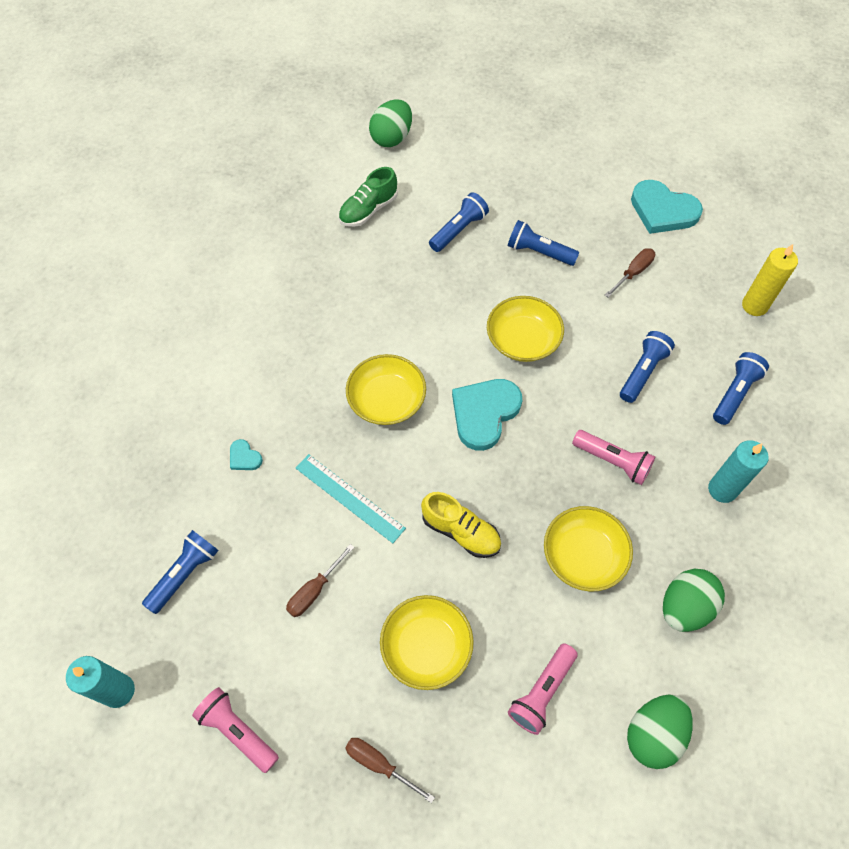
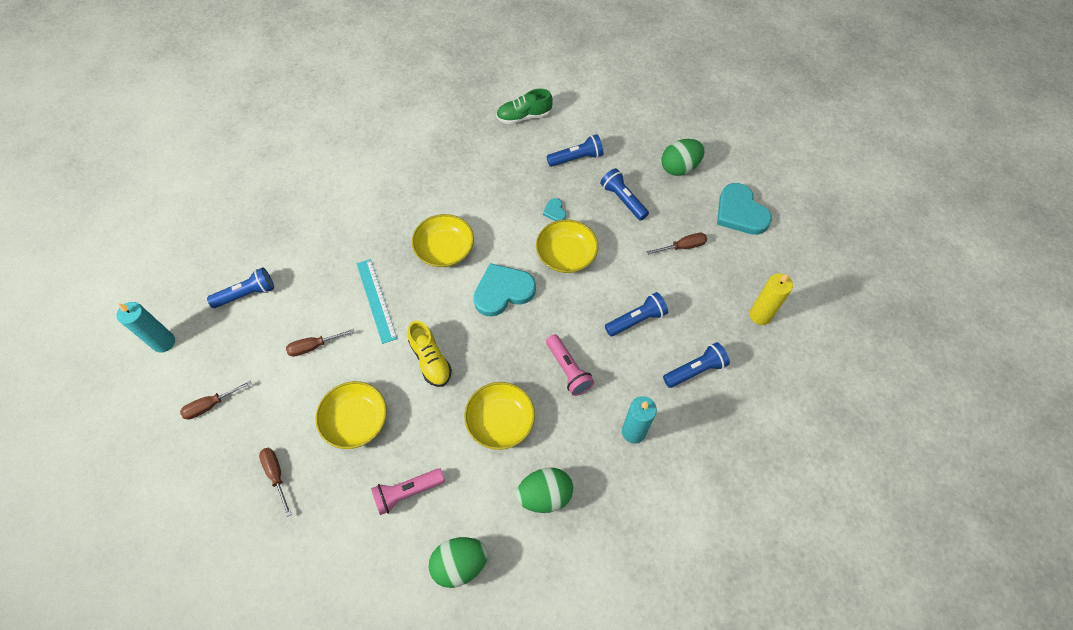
camera: 30 degrees right, 0 degrees up
pink flashlight [192,687,279,773] -> brown screwdriver [180,381,251,419]
turquoise heart [230,439,263,470] -> turquoise heart moved to [543,198,566,221]
green egg [369,99,412,147] -> green egg moved to [661,139,705,176]

